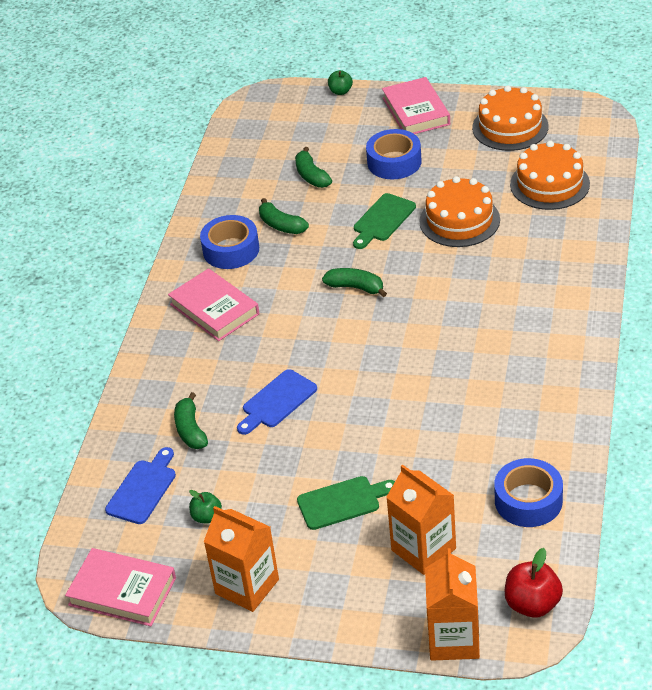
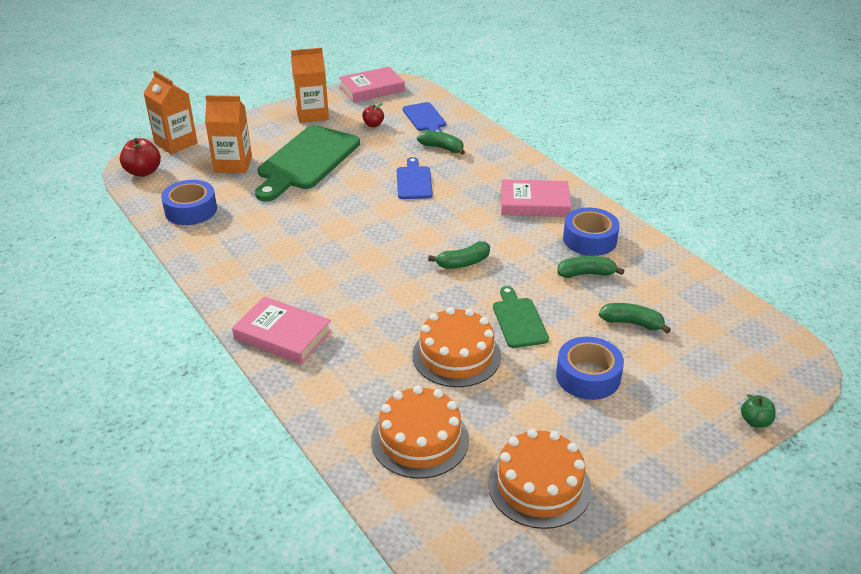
camera: 130 degrees right, 5 degrees down
green apple [189,490,222,524] -> red apple [362,103,384,127]
green cutting board [297,476,395,530] -> green cutting board [255,125,360,202], size x1.94
pink book [382,77,450,134] -> pink book moved to [232,296,332,364]

